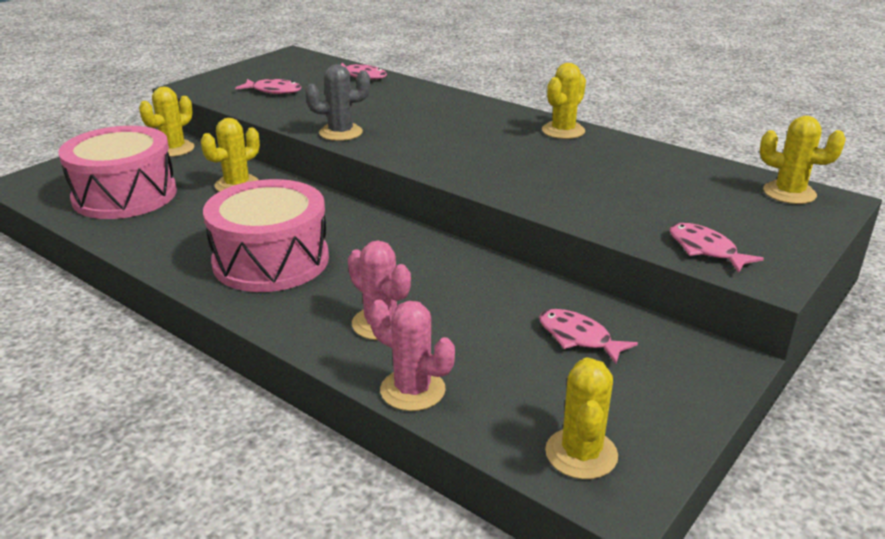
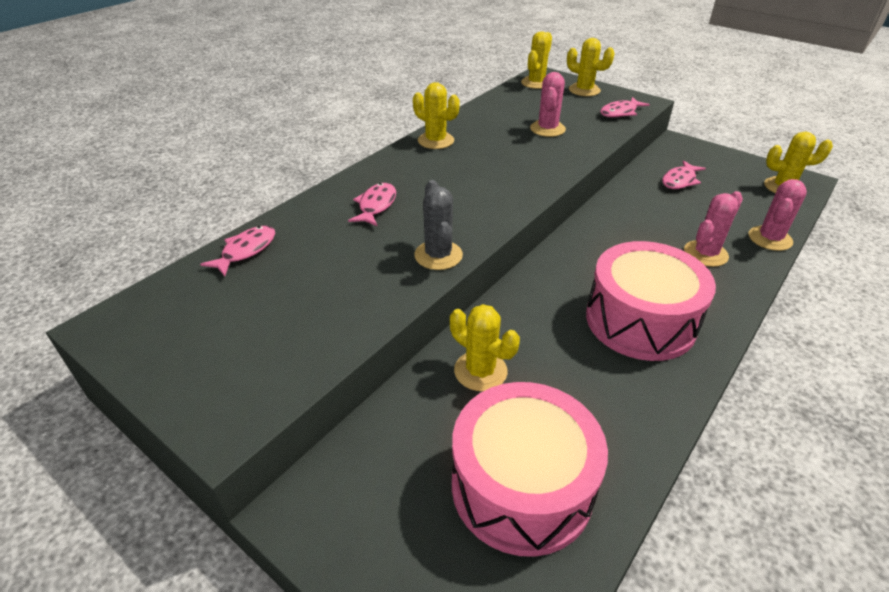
camera: 90 degrees left, 10 degrees up
yellow cactus [139,87,194,157] -> yellow cactus moved to [567,38,615,96]
pink fish [235,79,301,94] -> pink fish moved to [348,183,396,226]
none -> pink cactus [530,72,566,137]

